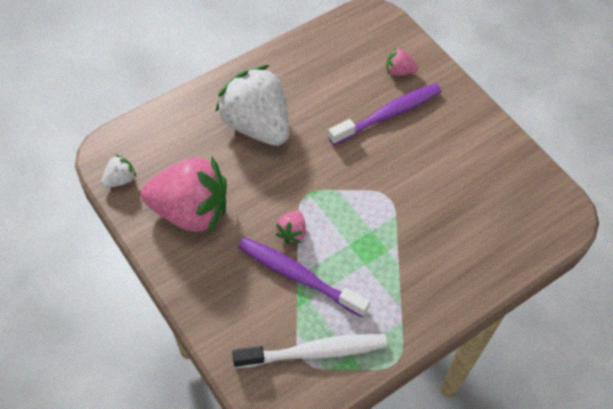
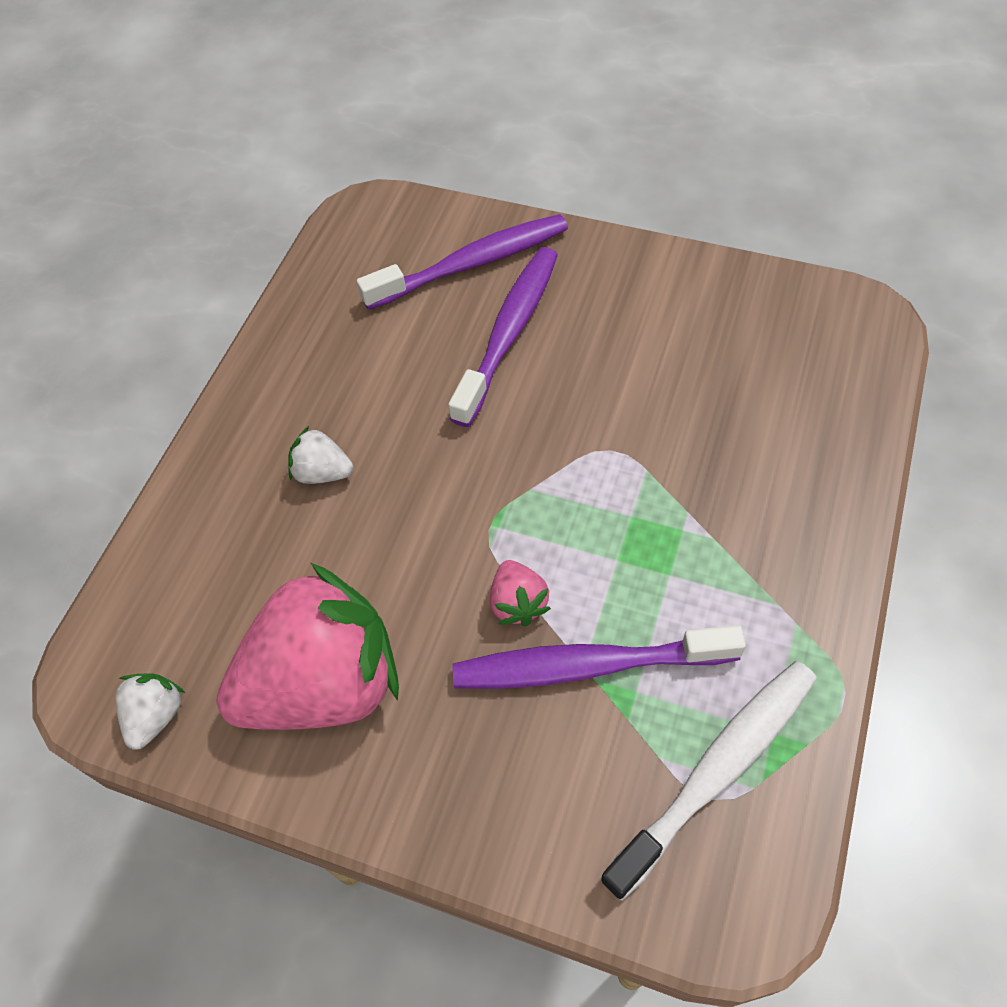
camera: 30 degrees left, 0 degrees up
white strawberry [215,65,289,146] -> white strawberry [288,426,353,484], size x0.42
pink strawberry [387,48,418,76] -> purple toothbrush [357,214,568,310]

